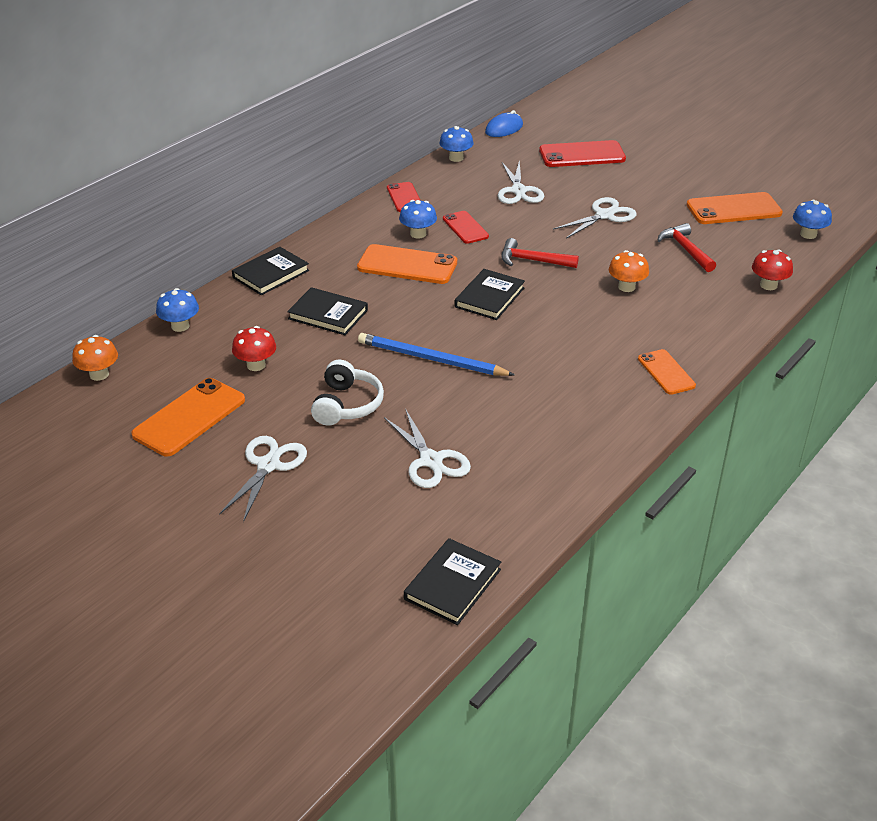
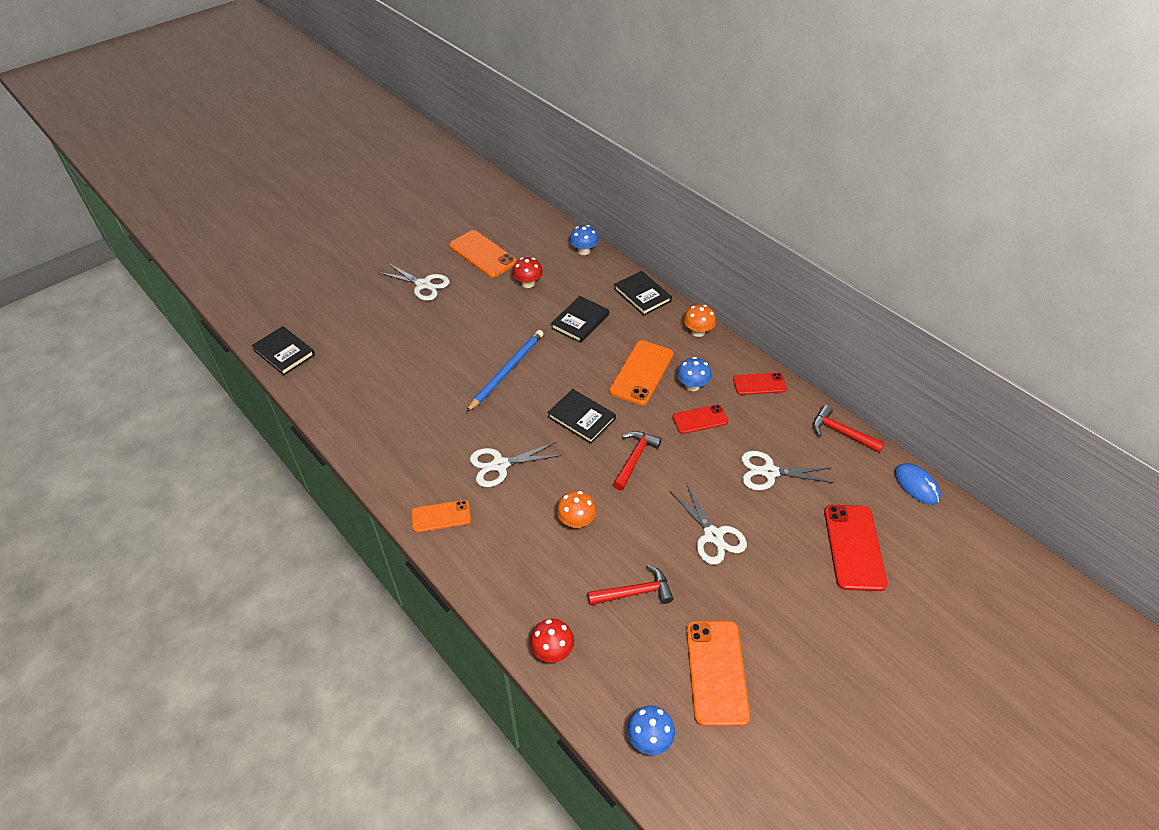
camera: 100 degrees right, 10 degrees up
orange mushroom [72,335,118,381] -> orange mushroom moved to [684,305,716,337]
white headphones [311,360,384,426] -> none
white scissors [384,409,471,488] -> white scissors moved to [470,442,562,487]
blue mushroom [439,126,474,162] -> red hammer [813,405,885,453]

